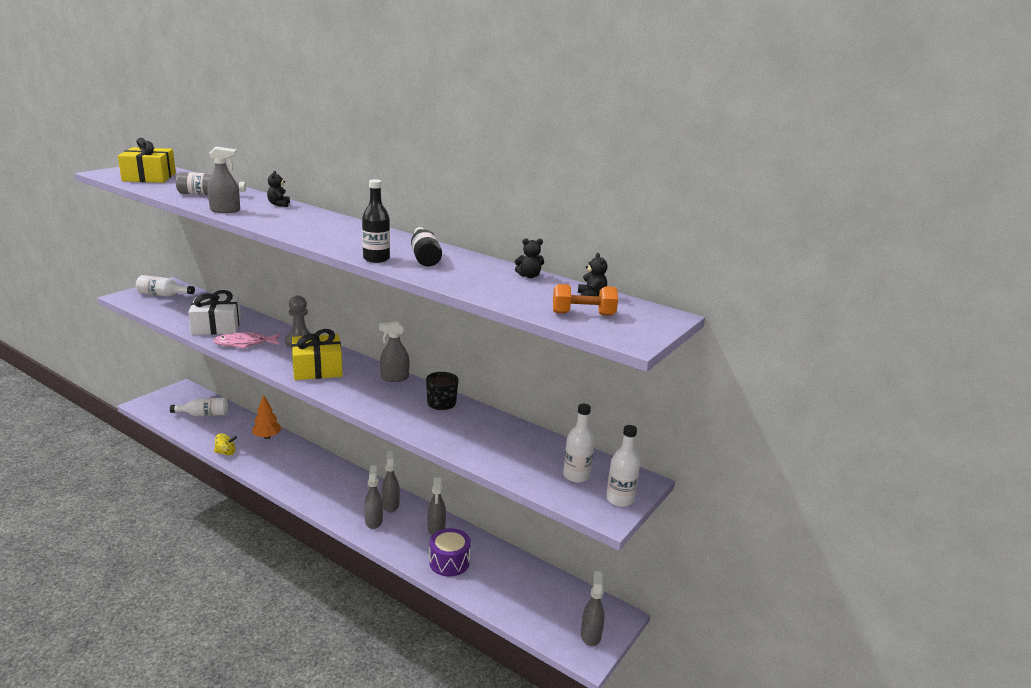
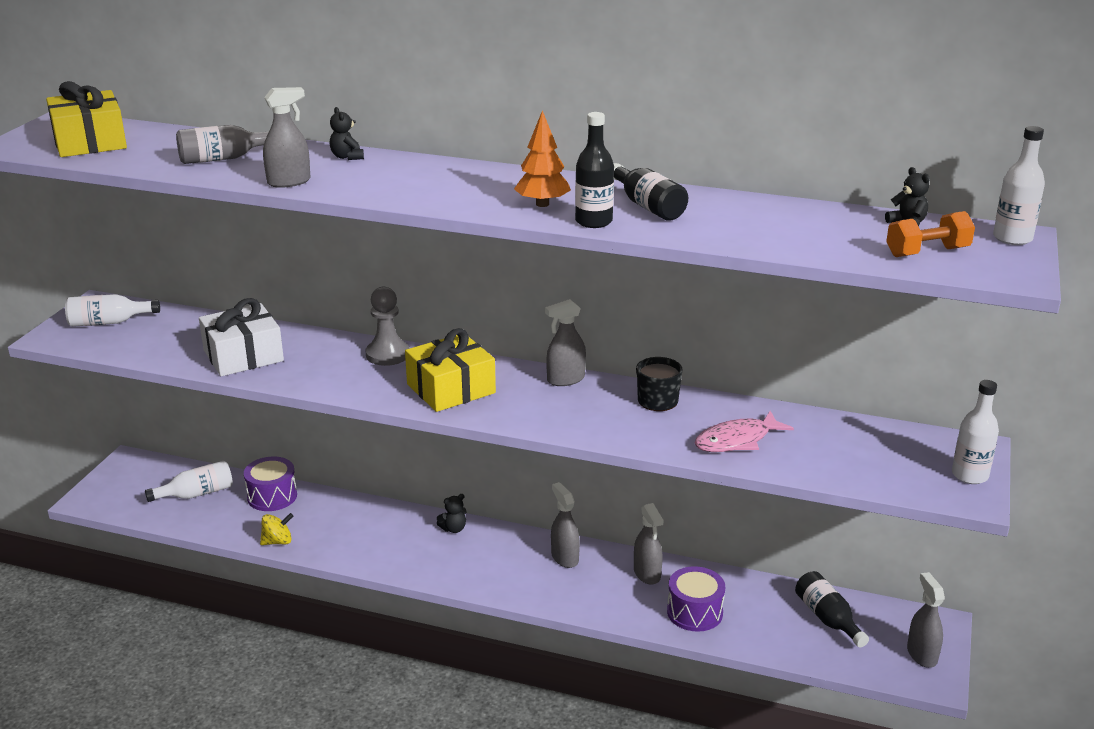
camera: 15 degrees left, 5 degrees up
pink fish [213,332,281,349] -> pink fish moved to [695,411,794,452]
orange tree [252,394,282,439] -> orange tree moved to [514,110,571,207]
grey spray bottle [364,466,383,529] -> none
black teddy bear [515,238,544,278] -> black teddy bear moved to [437,494,467,533]
white bottle [563,403,594,483] -> white bottle moved to [993,126,1045,245]
none -> purple drum [244,457,297,511]
none -> black bottle [795,571,869,647]

